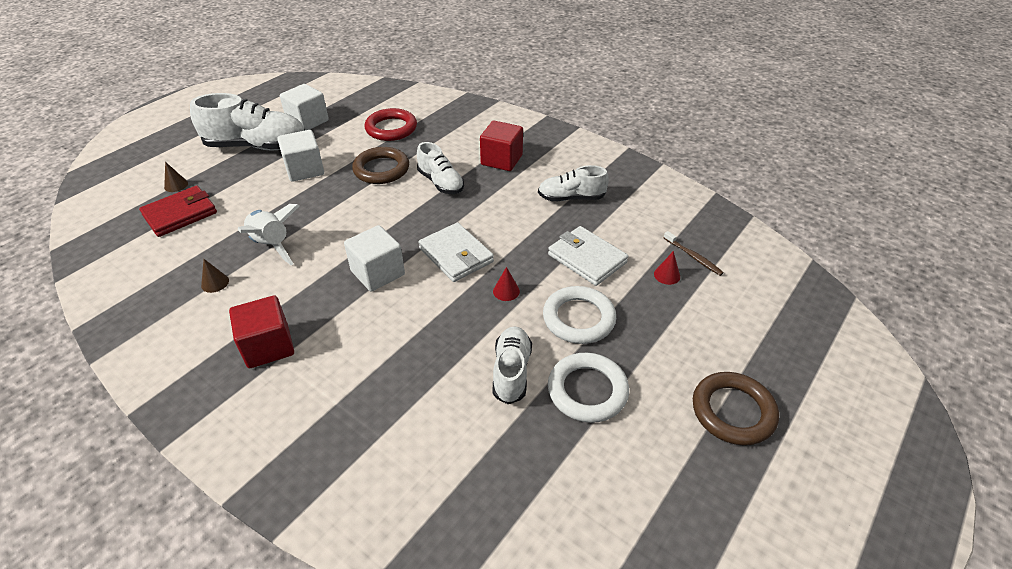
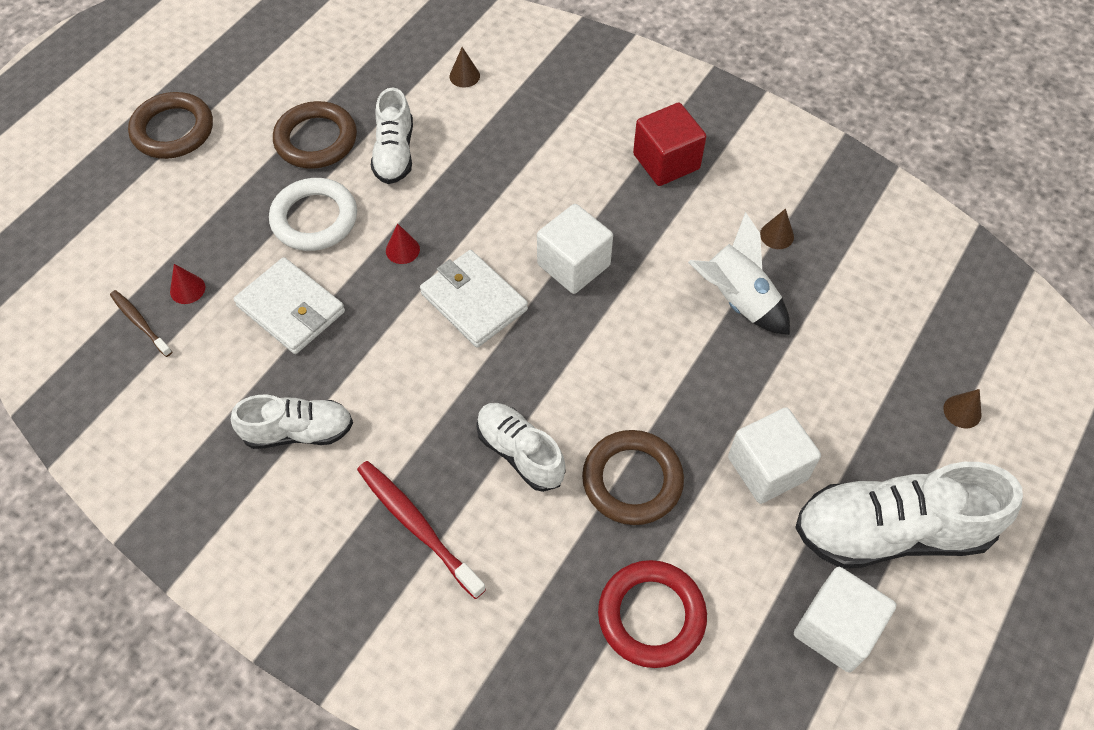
camera: 175 degrees right, 15 degrees up
red wallet [139,186,217,237] -> none
red cube [480,121,523,171] -> red toothbrush [357,461,486,599]
white ring [548,353,629,423] -> brown ring [273,101,357,169]
none -> brown cone [450,47,480,87]

